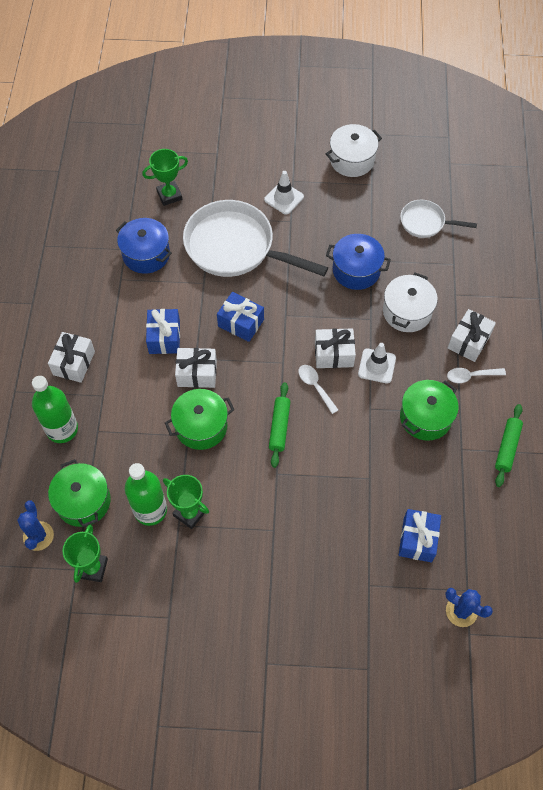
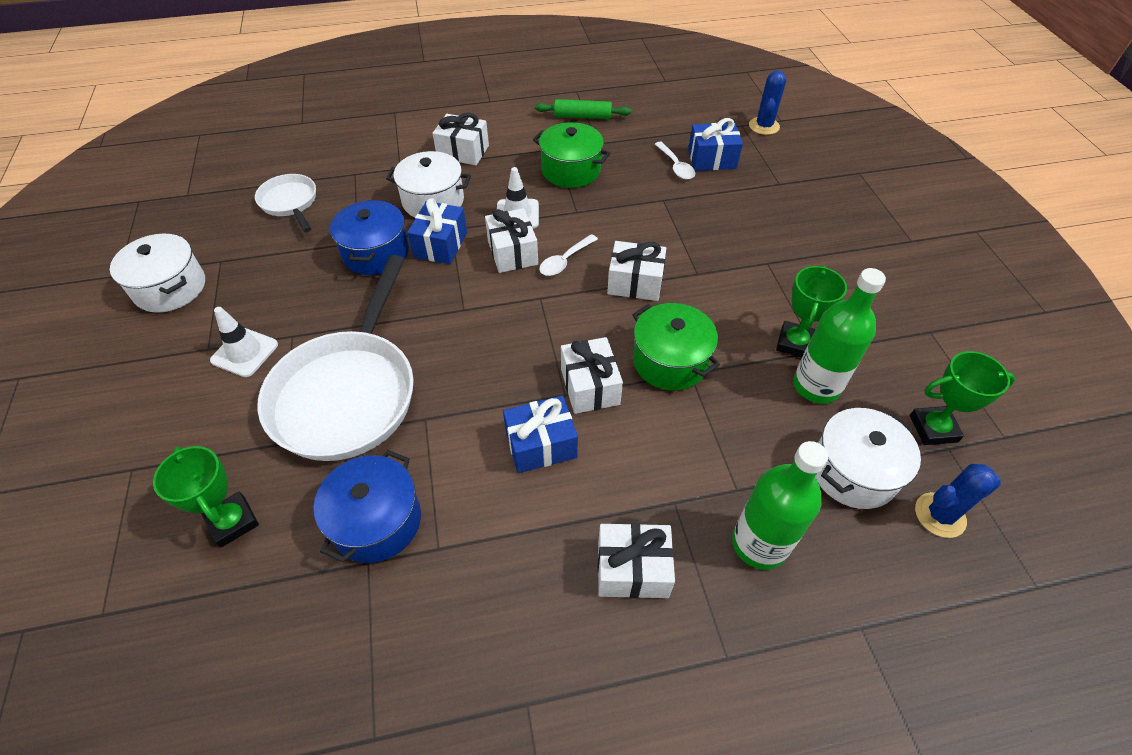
camera: 105 degrees left, 10 degrees down
green pot [48,459,111,528] -> white pot [815,408,921,509]
blue gift [217,292,264,342] -> blue gift moved to [407,198,467,264]
green rolling pin [269,382,290,468] -> white gift [607,241,666,301]
white pan [400,200,477,238] -> white pan turned 150 degrees clockwise [255,174,316,232]
white spoon [447,368,506,383] -> white spoon moved to [655,142,695,180]

